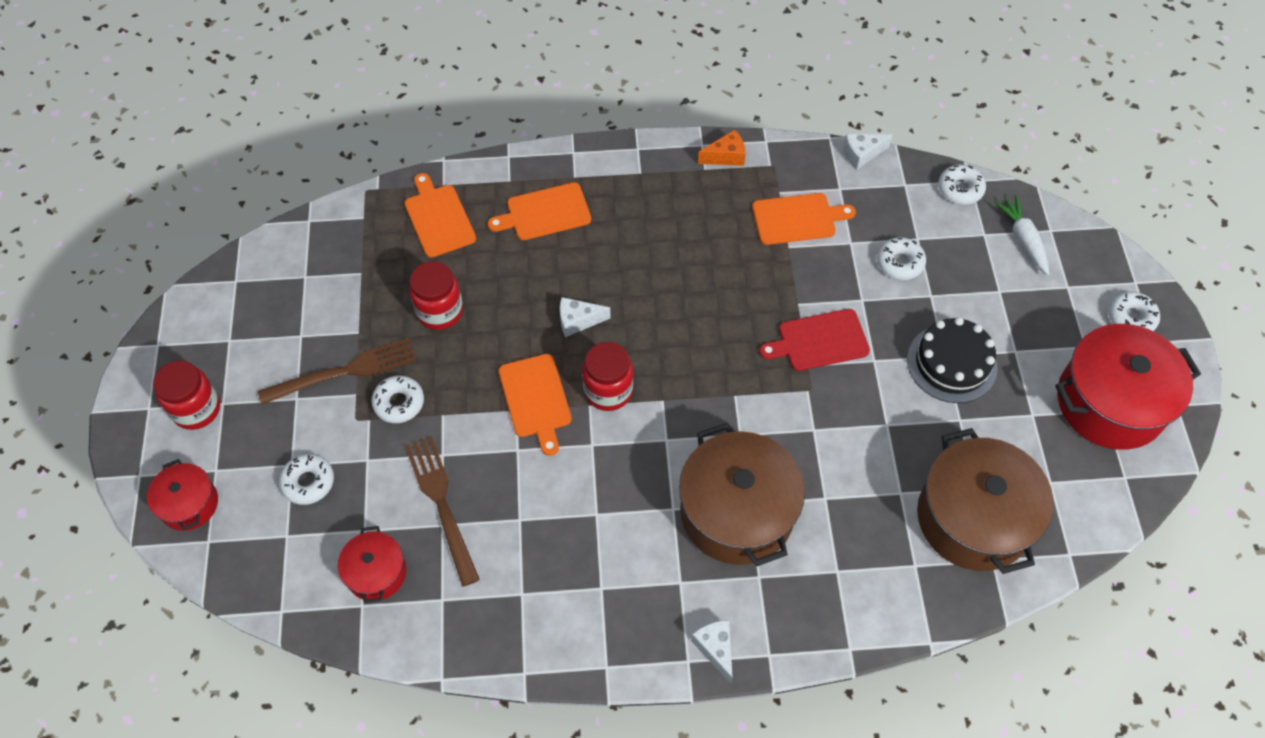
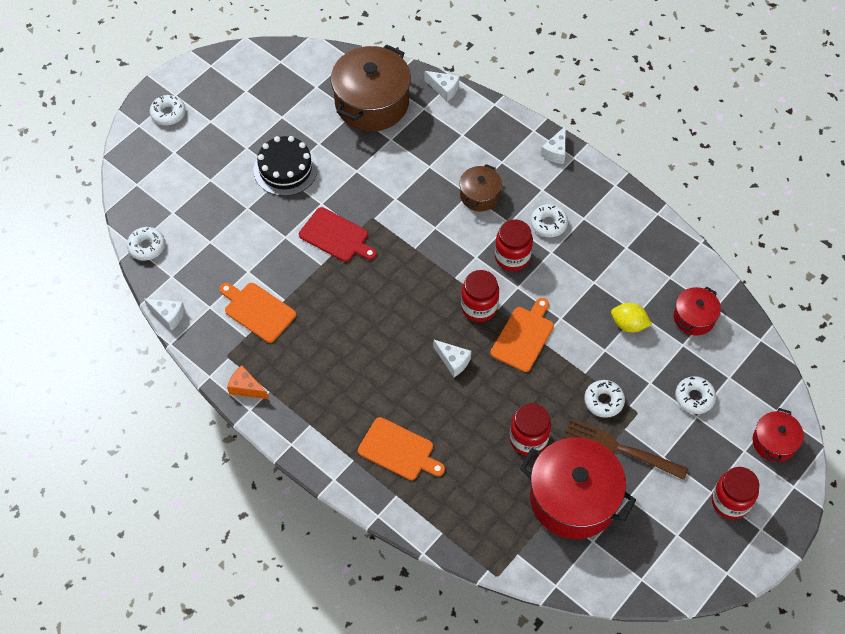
camera: 135 degrees left, 0 degrees up
orange cutting board [405,173,476,258] -> none
brown fork [405,436,480,587] -> yellow lemon [611,303,652,332]
brown pot [679,423,805,566] -> brown pot [459,164,502,211], size x0.51
white donut [877,237,926,280] -> white donut moved to [531,204,568,237]
white carrot [994,195,1049,275] -> none
red pot [1055,324,1201,450] -> red pot moved to [520,437,636,539]
none -> white cheese [425,71,460,102]
none -> red jar [495,219,533,271]

